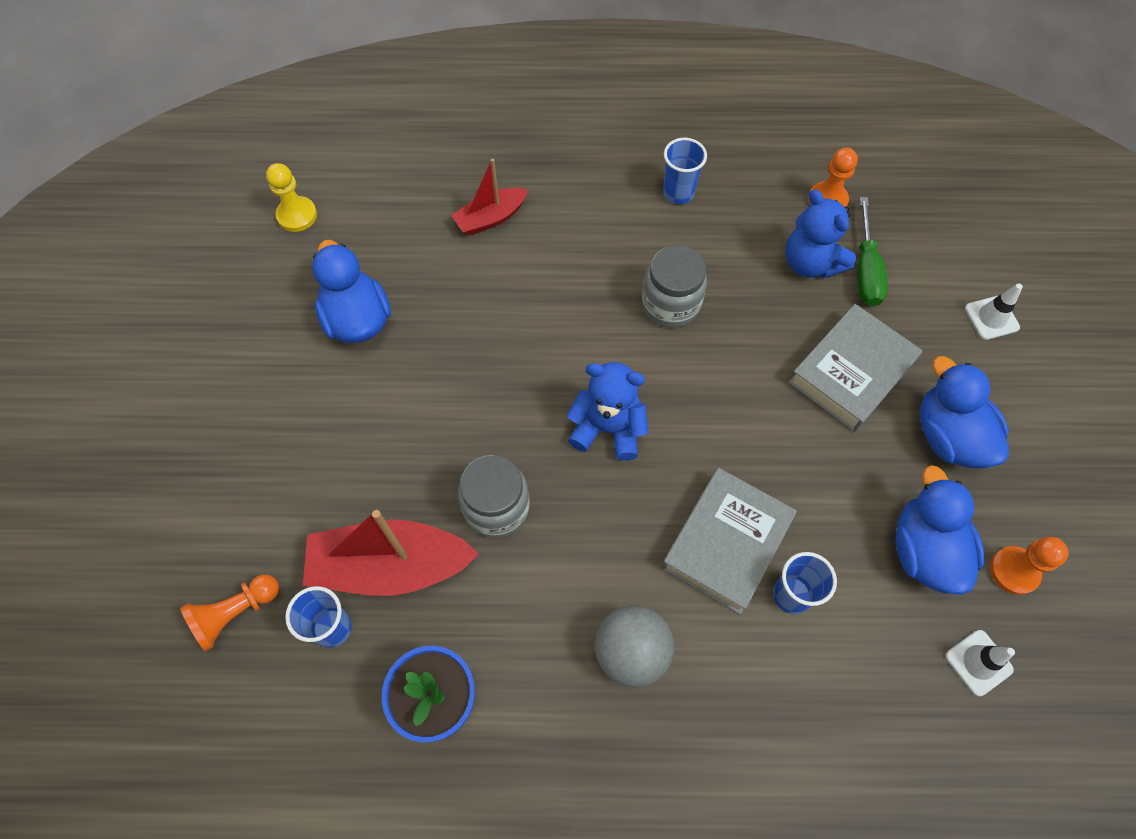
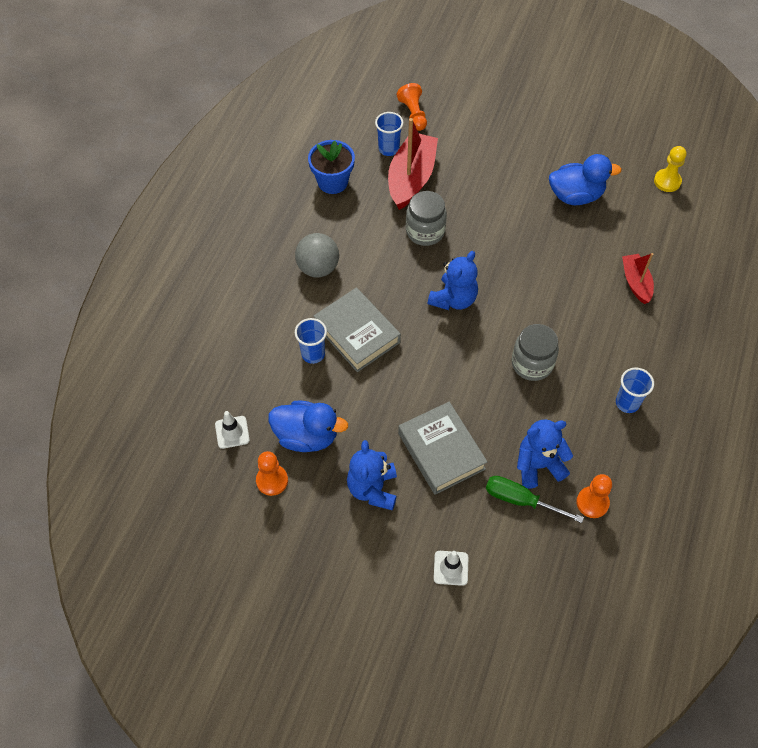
camera: 110 degrees right, 5 degrees down
blue duck [920,356,1009,469] -> blue teddy bear [347,440,397,511]

